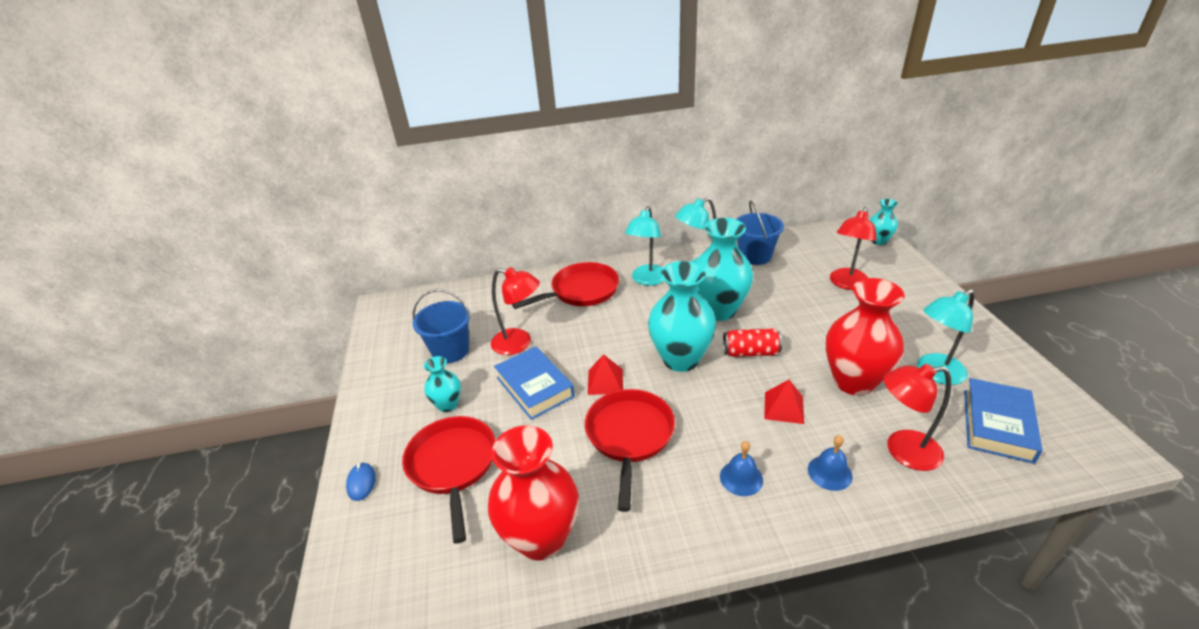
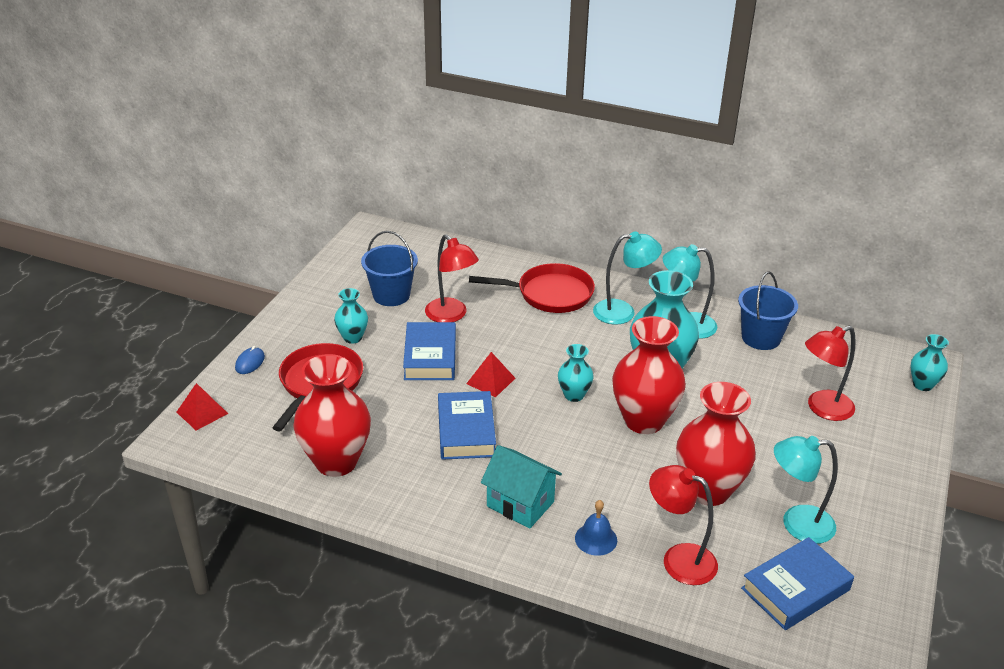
camera: 30 degrees right, 0 degrees up
red pan [585,389,675,512] -> blue book [438,391,496,460]
turquoise lamp [625,206,664,286] -> turquoise lamp turned 150 degrees counterclockwise [593,231,662,324]
turquoise vase [648,261,716,372] -> turquoise vase [558,344,594,402], size x0.51
blue bell [720,441,763,496] -> turquoise house [481,445,562,529]
red can [723,329,782,357] -> red vase [612,316,686,434]
red pyramid [764,380,804,424] -> red pyramid moved to [177,383,228,431]

